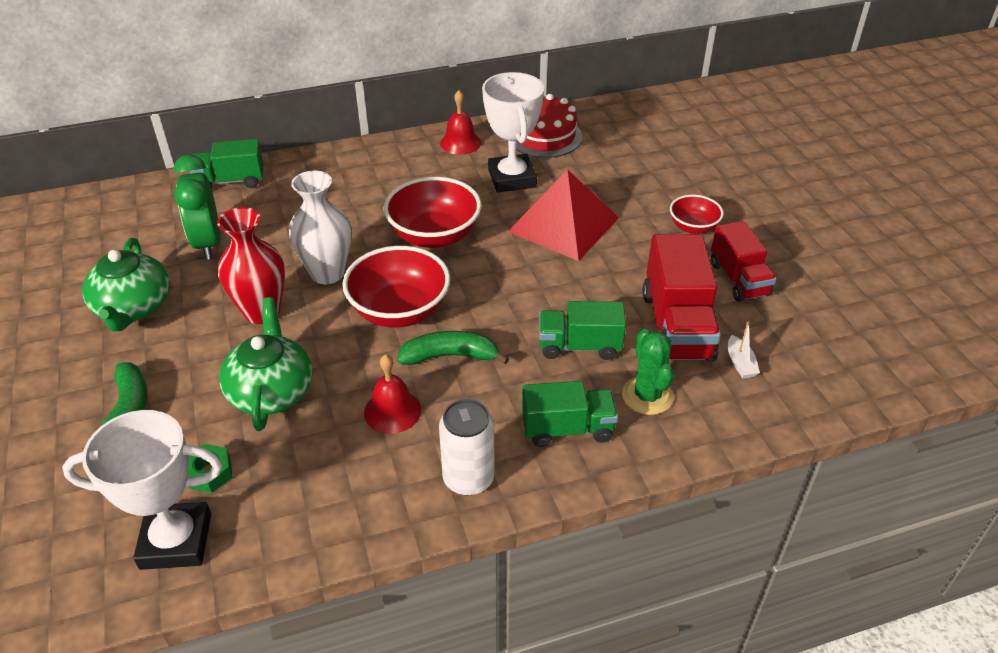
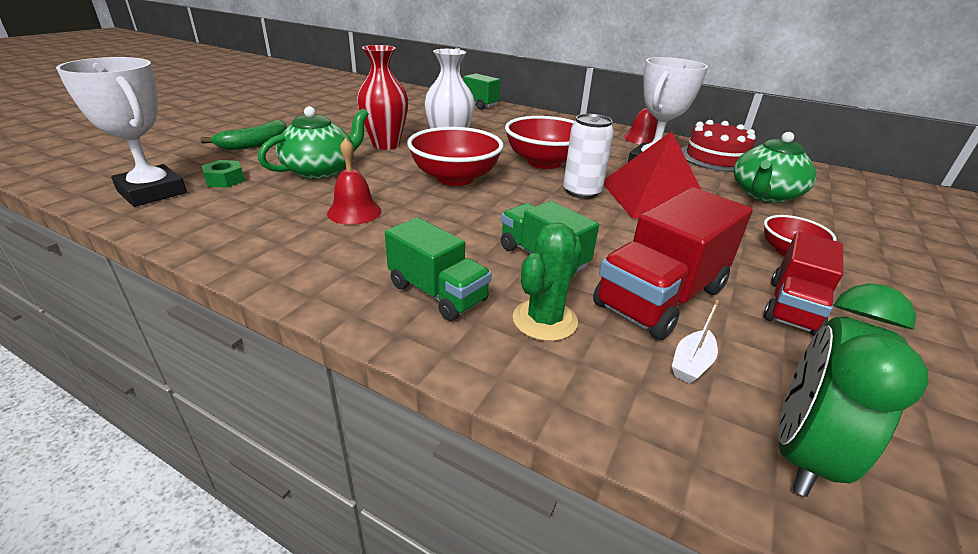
camera: 45 degrees right, 10 degrees down
green teapot [82,238,170,332] -> green teapot moved to [734,132,817,203]
green clock [174,155,220,260] -> green clock moved to [778,283,928,497]
green banana [397,331,509,365] -> none
white can [439,399,494,496] -> white can moved to [563,114,614,199]

